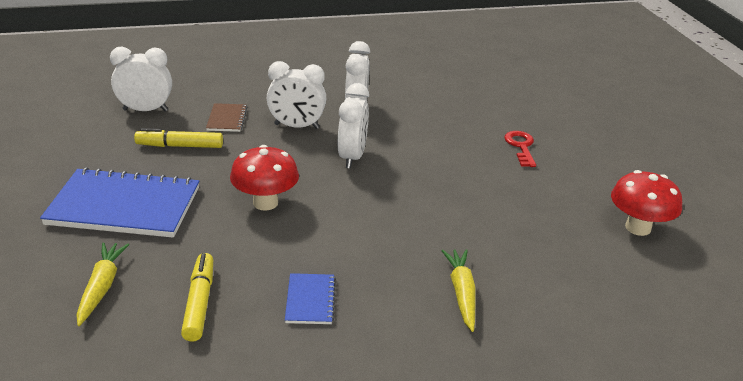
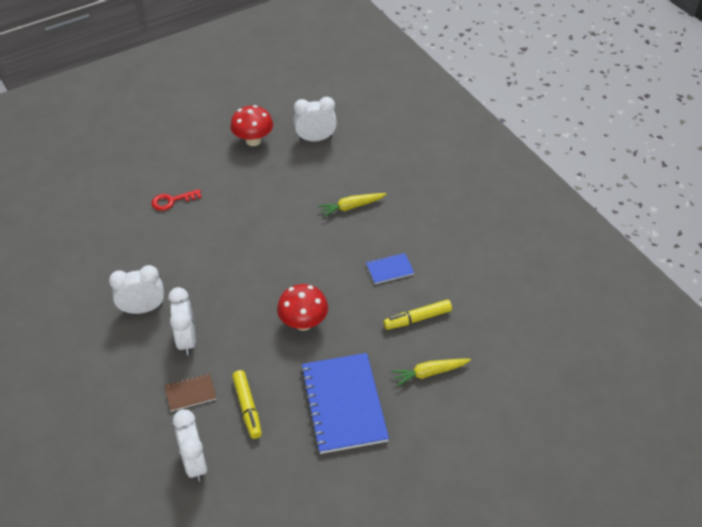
camera: 105 degrees left, 15 degrees up
white clock [338,83,369,169] -> white clock moved to [294,97,337,141]

